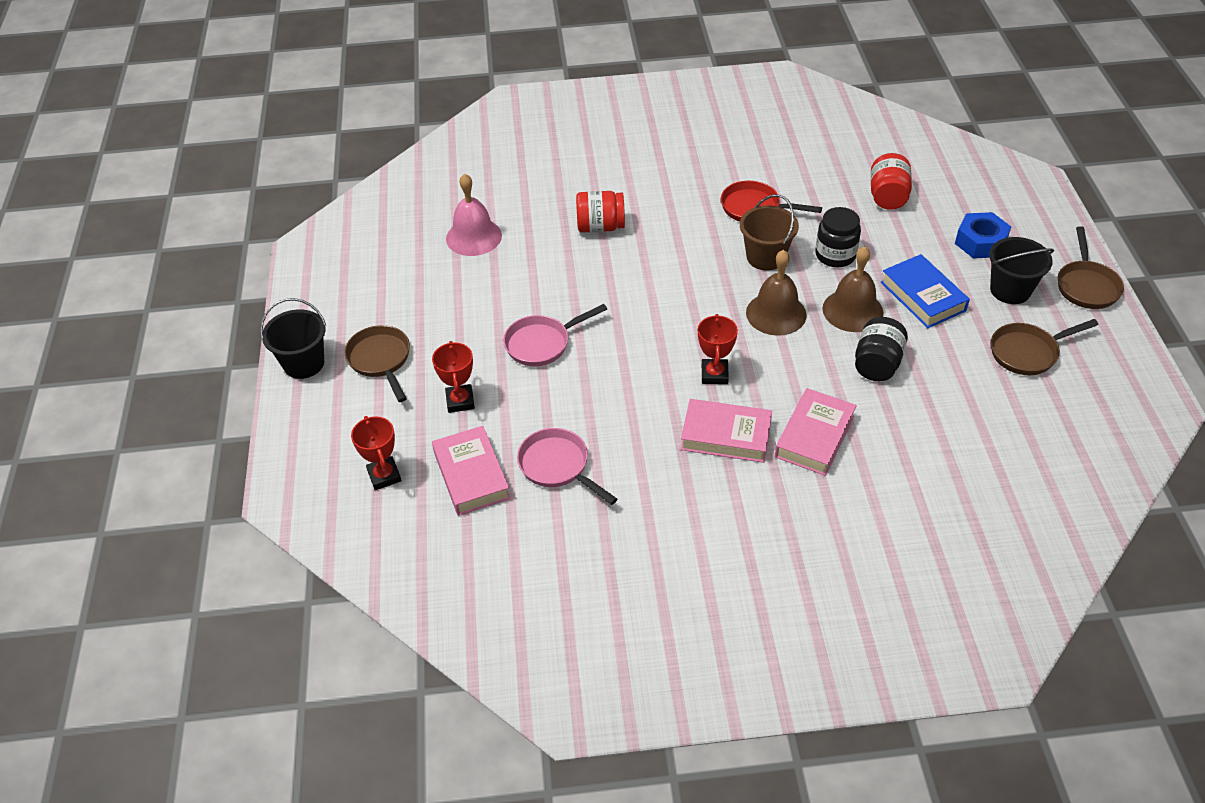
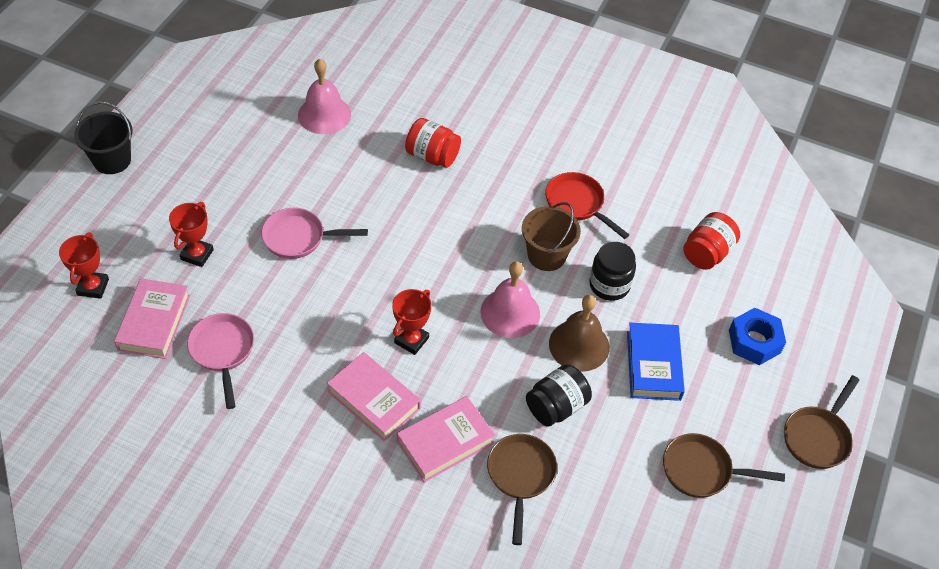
camera: 25 degrees right, 5 degrees up
brown pan [344,325,410,402] -> brown pan moved to [487,434,557,545]
brown bell [746,250,807,336] -> pink bell [481,261,540,338]
black bucket [989,237,1054,304] -> none

